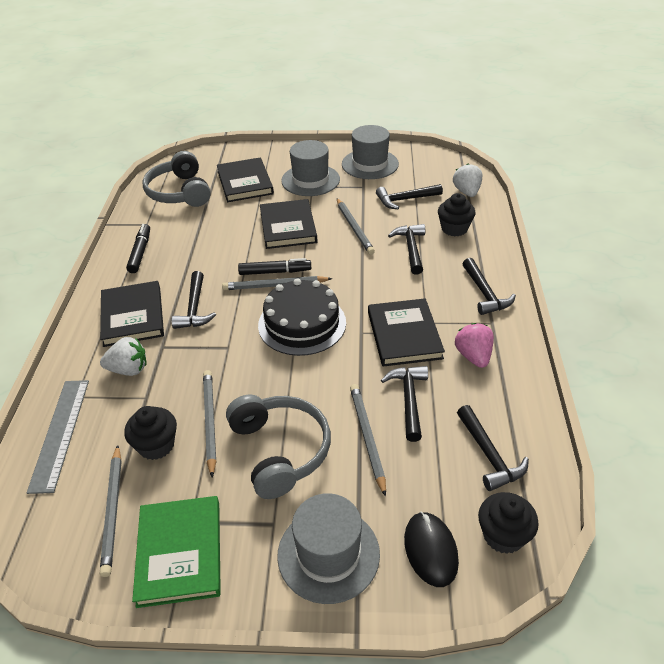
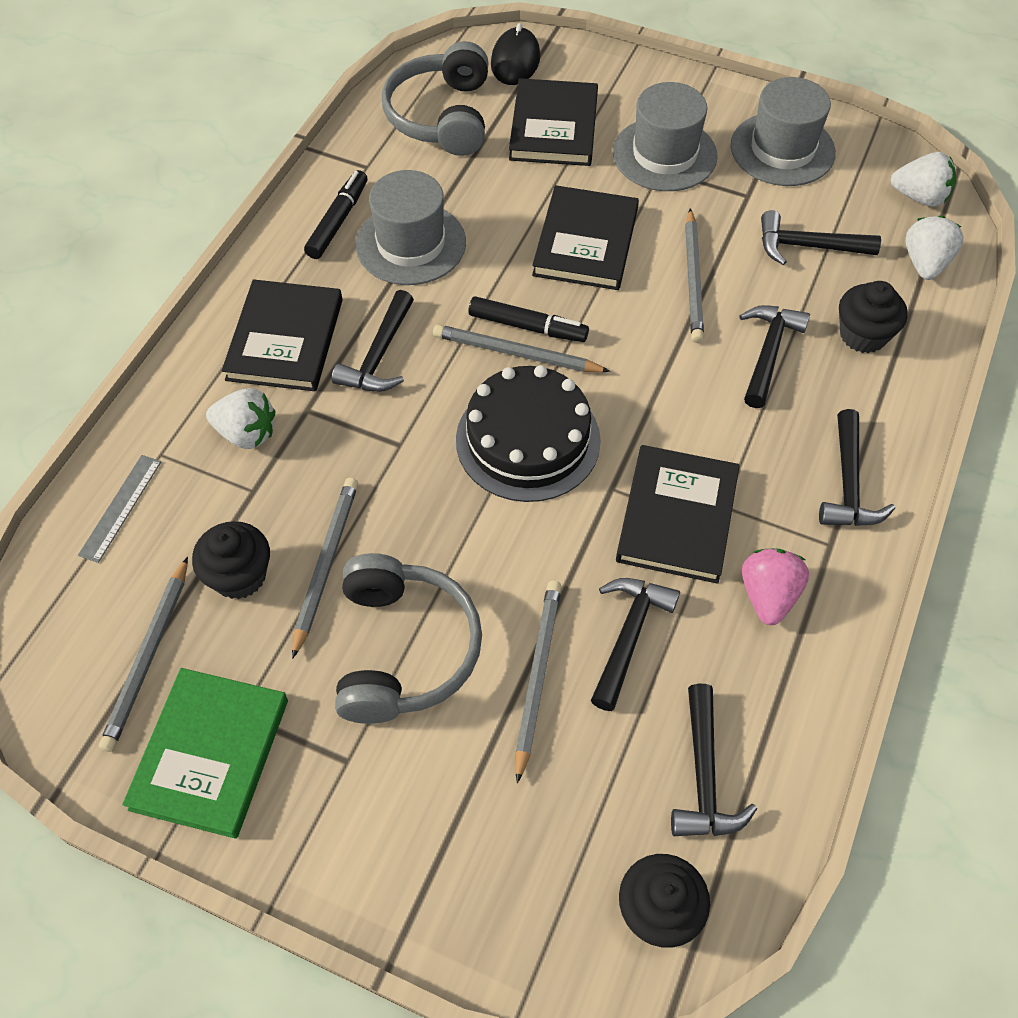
camera: 20 degrees right, 15 degrees up
grey ruler [26,380,89,494] -> grey ruler [78,455,161,563], size x0.61
grey hat [277,493,380,604] -> grey hat moved to [355,170,466,285]
black mouse [404,512,459,587] -> black mouse moved to [491,23,540,85]
none -> white strawberry [890,152,956,207]

